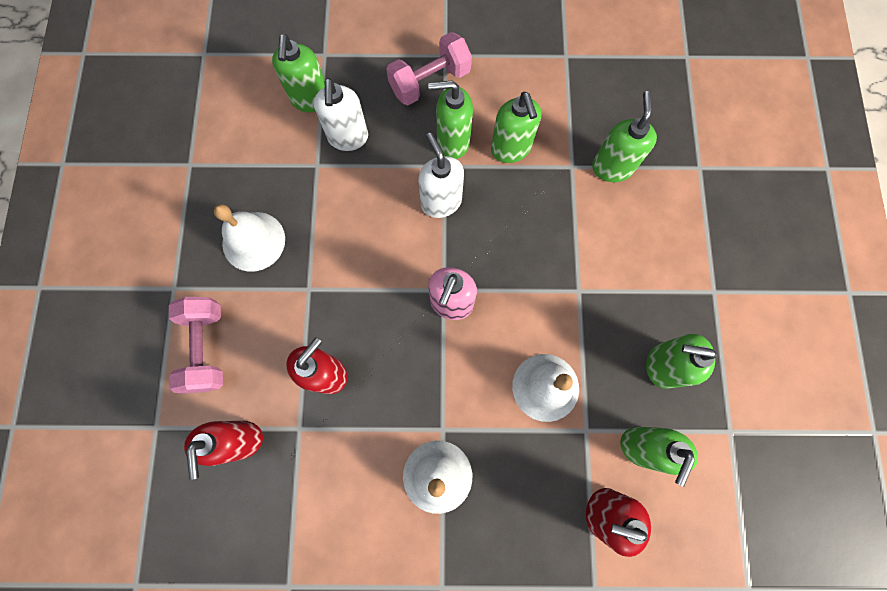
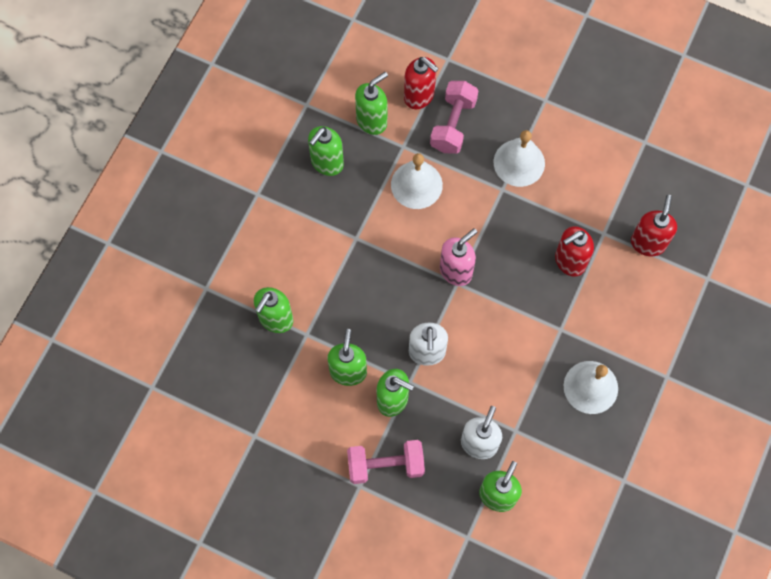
camera: 155 degrees left, 5 degrees down
pink dumbbell [169,297,223,394] -> pink dumbbell moved to [430,81,479,154]
green soap dispenser [646,334,717,389] -> green soap dispenser turned 90 degrees clockwise [308,126,344,176]

